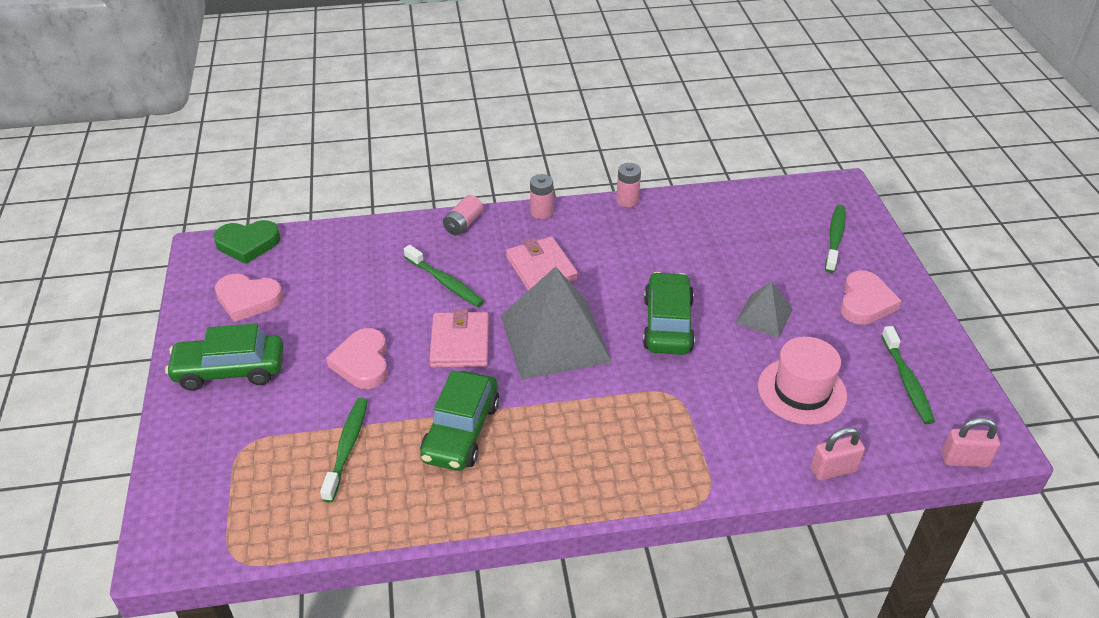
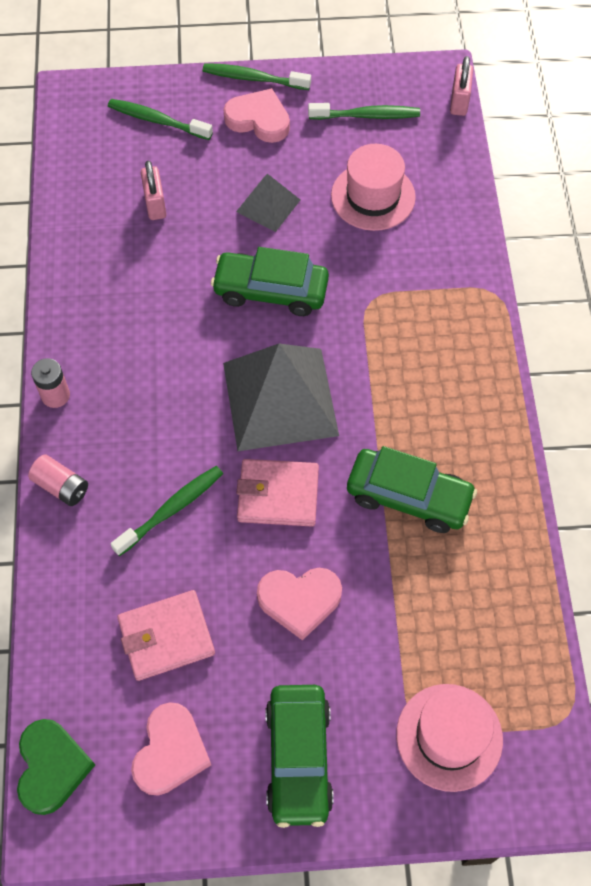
camera: 85 degrees left, 20 degrees up
green toothbrush [320,398,368,503] -> green toothbrush moved to [203,63,311,90]
pink wallet [506,236,578,291] -> pink wallet moved to [117,590,215,681]
pink battery [616,163,641,207] -> none
pink padlock [811,427,865,481] -> pink padlock moved to [141,161,166,220]
none -> pink hat [396,684,503,792]

